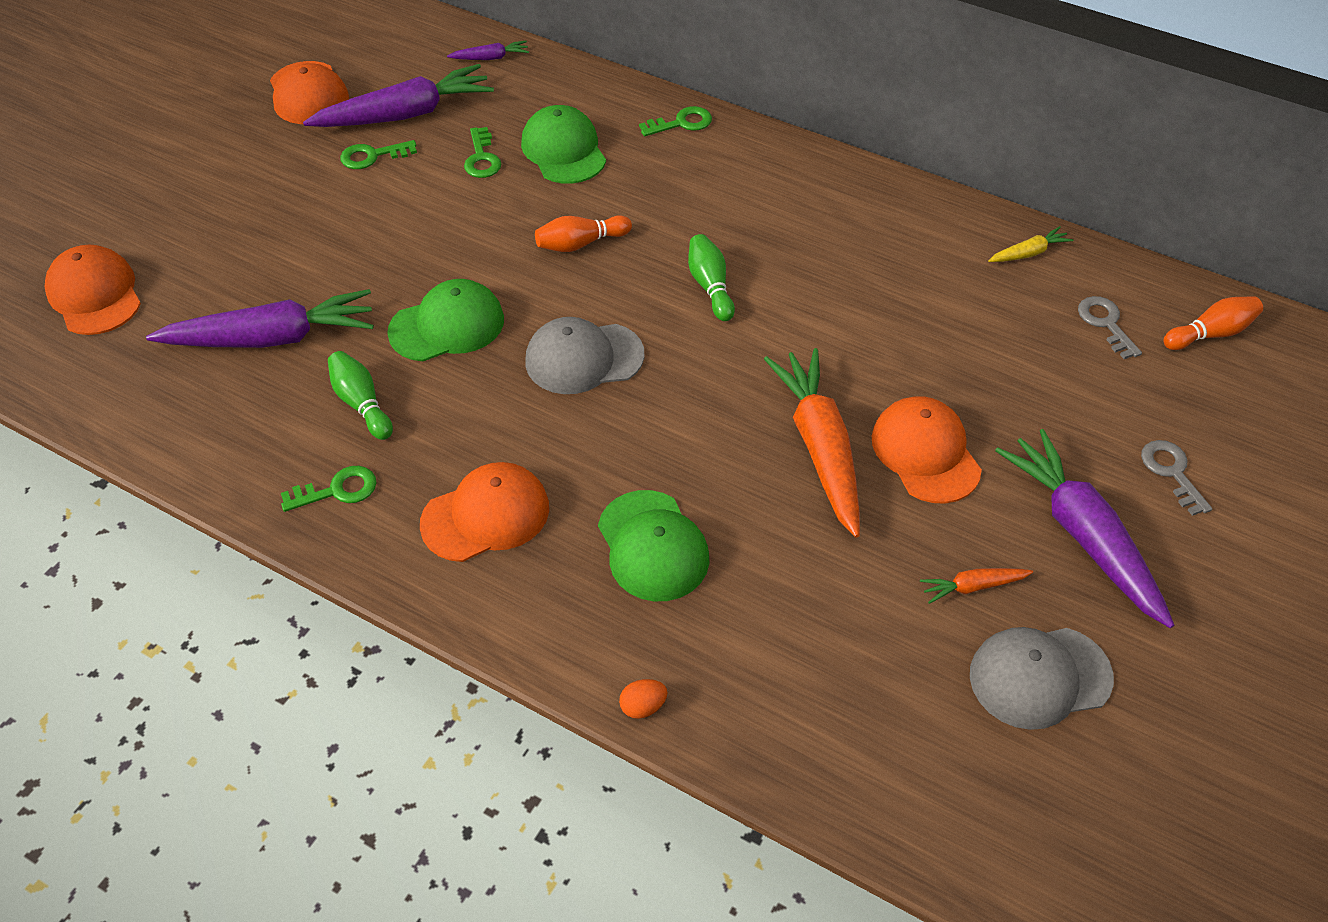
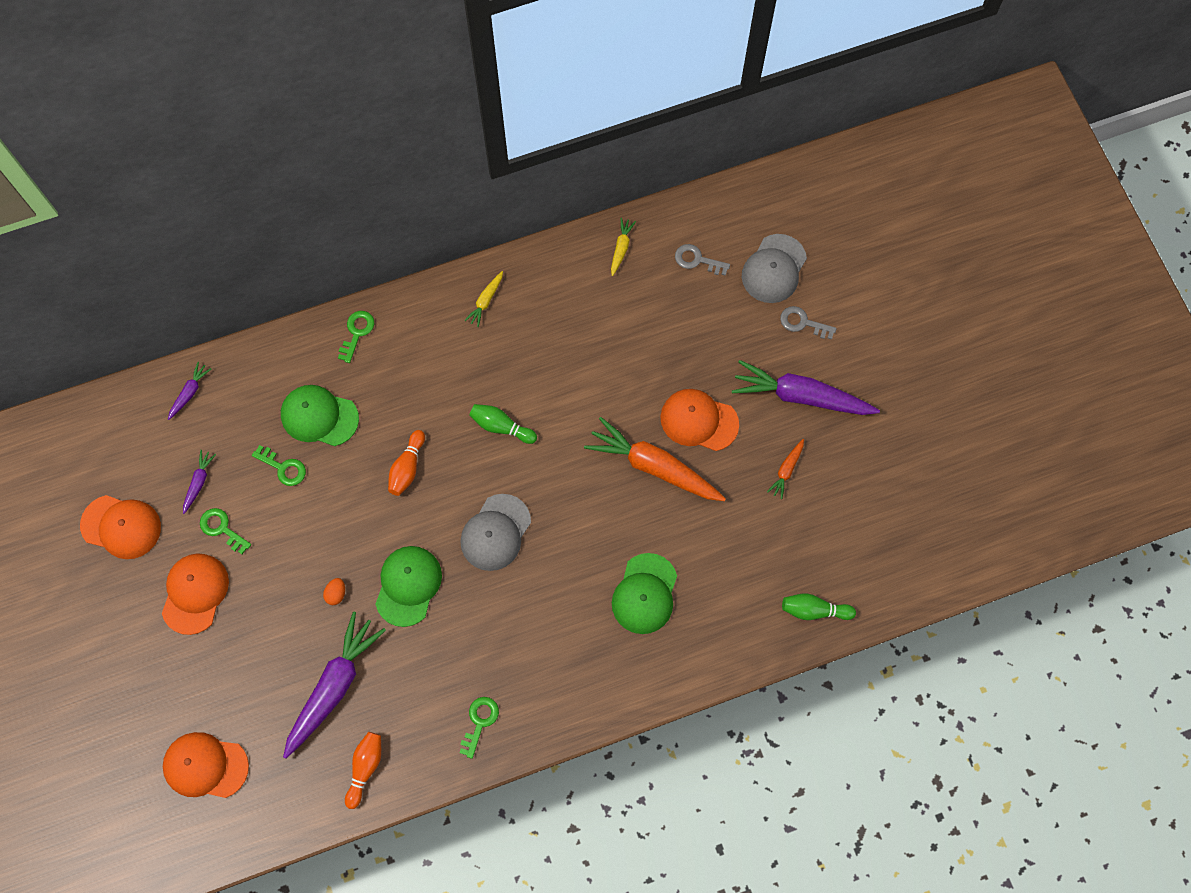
camera: 50 degrees left, 20 degrees up
purple carrot [303,64,494,127] -> purple carrot [183,450,216,514], size x0.45
green bowling pin [328,351,393,440] -> green bowling pin moved to [782,593,856,620]
green key [340,140,417,169] -> green key turned 105 degrees clockwise [200,508,251,554]
orange cap [420,462,549,562] -> orange cap moved to [162,553,229,635]
green cap [598,490,709,601] -> green cap turned 90 degrees clockwise [612,553,677,634]
orange egg [619,679,667,719] -> orange egg moved to [323,578,345,605]
grey cap [970,627,1114,730] -> grey cap moved to [742,234,807,303]
orange bowling pin [1164,296,1263,350] -> orange bowling pin moved to [345,732,381,809]
none -> yellow carrot [464,271,503,327]

